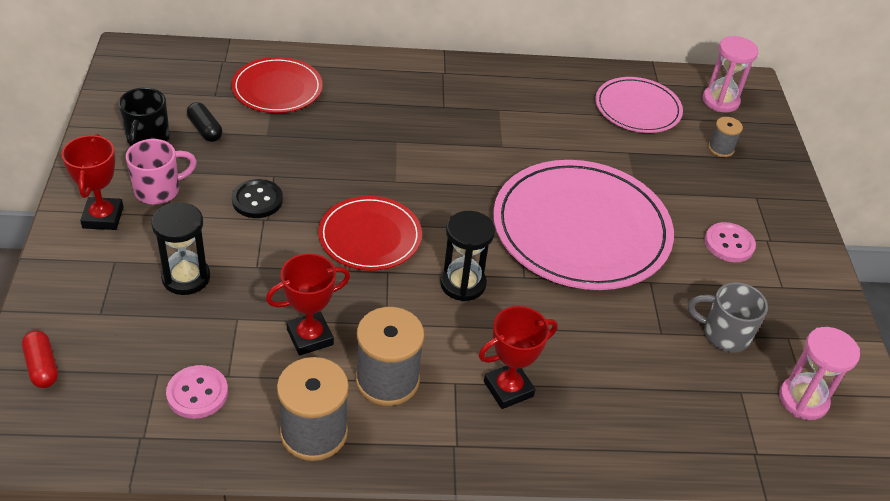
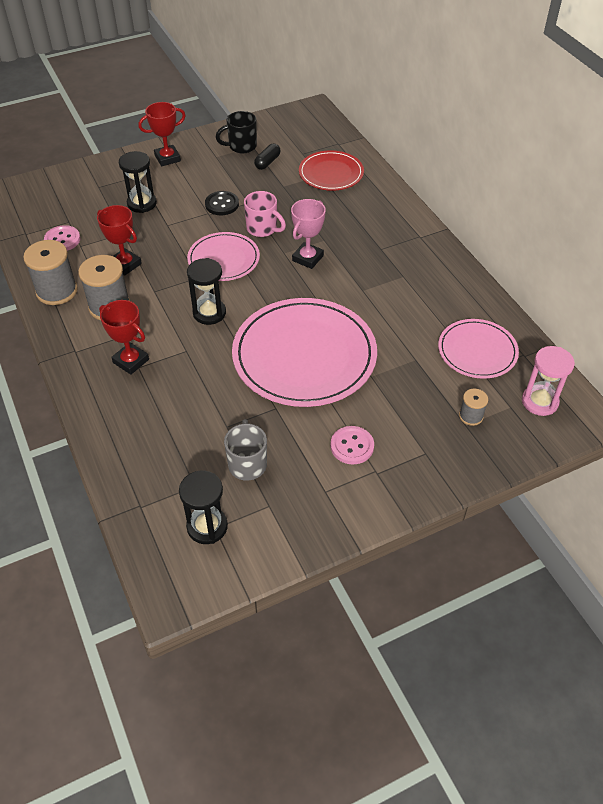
camera: 70 degrees right, 5 degrees up
red capsule [22,330,58,388] -> none
pink mug [126,139,197,205] -> pink mug moved to [244,191,286,237]
red plate [318,196,422,271] -> pink plate [187,232,260,281]
pink hourglass [779,327,860,420] -> black hourglass [179,471,228,544]
none -> pink trophy [291,199,326,269]

